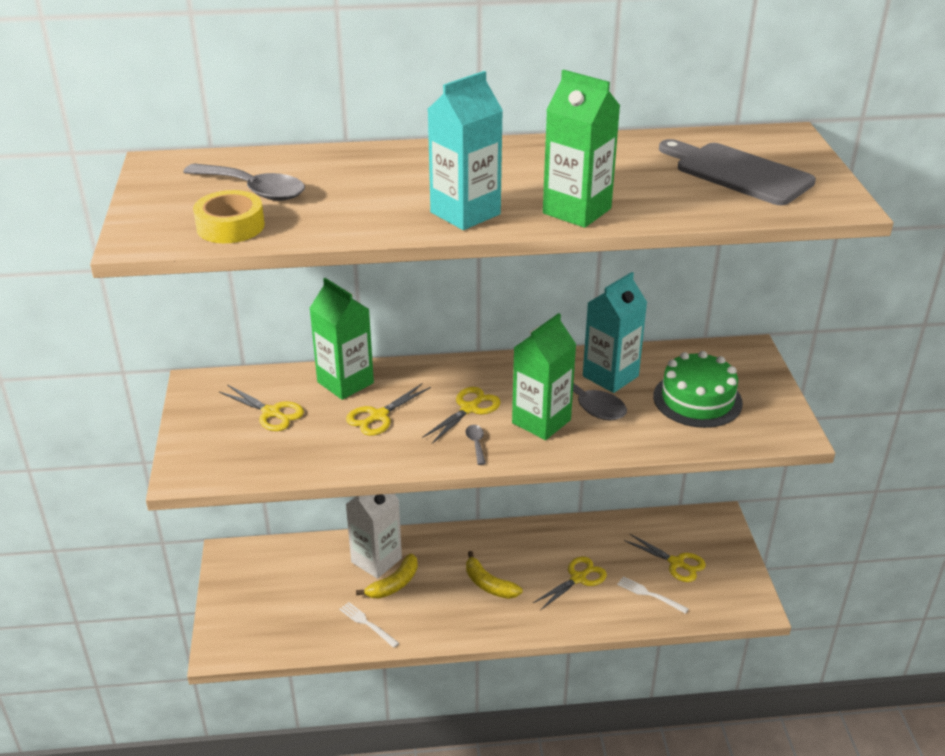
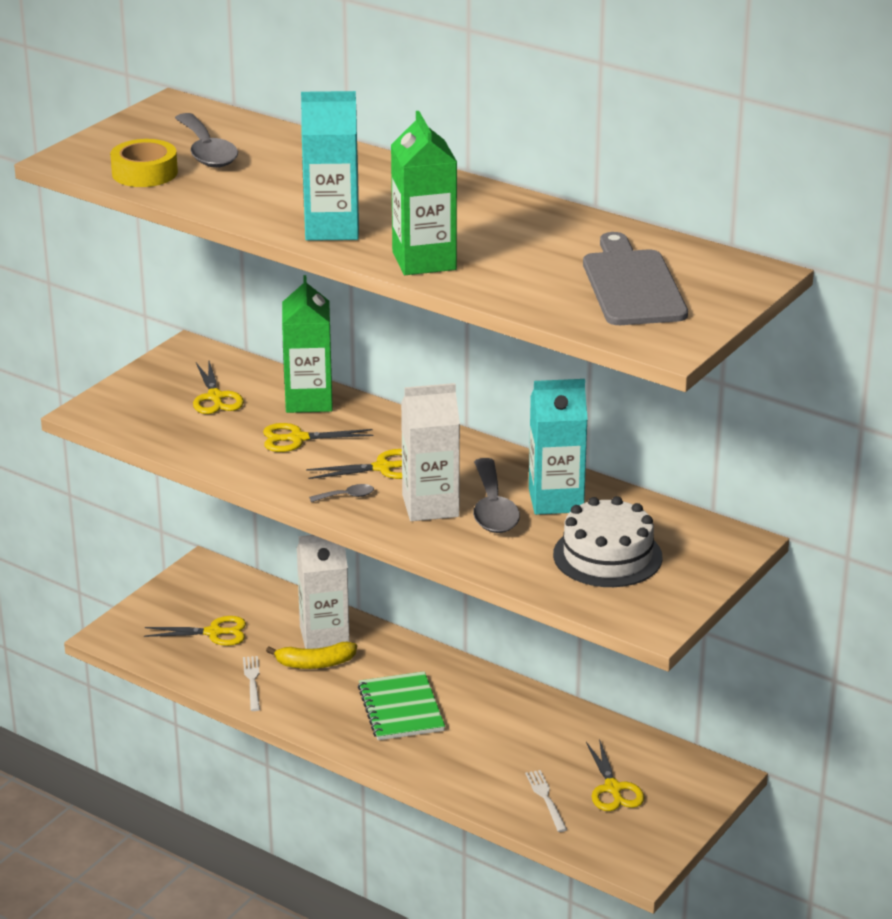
camera: 40 degrees right, 5 degrees down
grey spoon [466,425,486,465] -> grey spoon turned 45 degrees clockwise [309,484,374,502]
yellow banana [466,551,523,599] -> green notebook [358,671,445,740]
green carton [512,313,576,440] -> white carton [401,383,460,521]
yellow scissors [533,557,607,610] -> yellow scissors moved to [144,616,246,646]
green cake [653,351,743,428] -> white cake [553,496,662,587]

